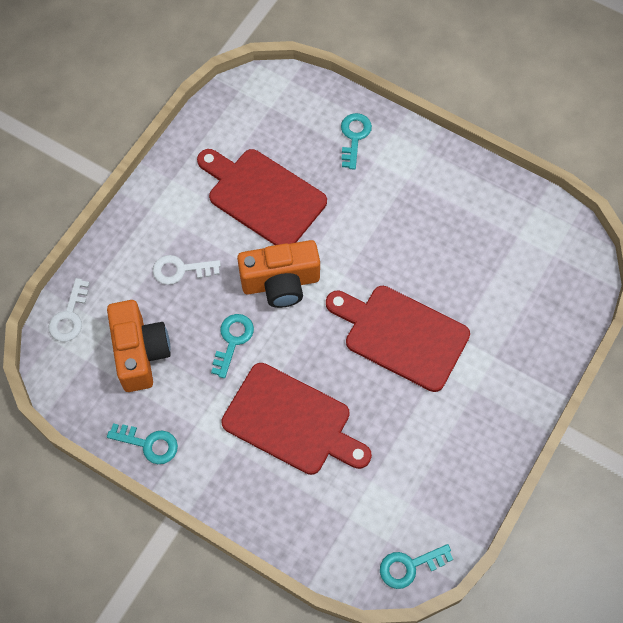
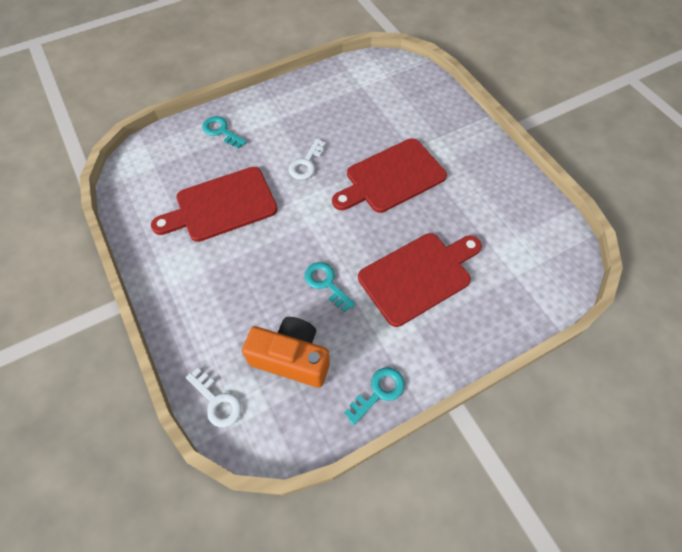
camera: 60 degrees left, 5 degrees down
white key [153,255,221,285] -> white key moved to [289,139,326,180]
orange camera [237,240,320,308] -> none
turquoise key [380,544,453,589] -> none

